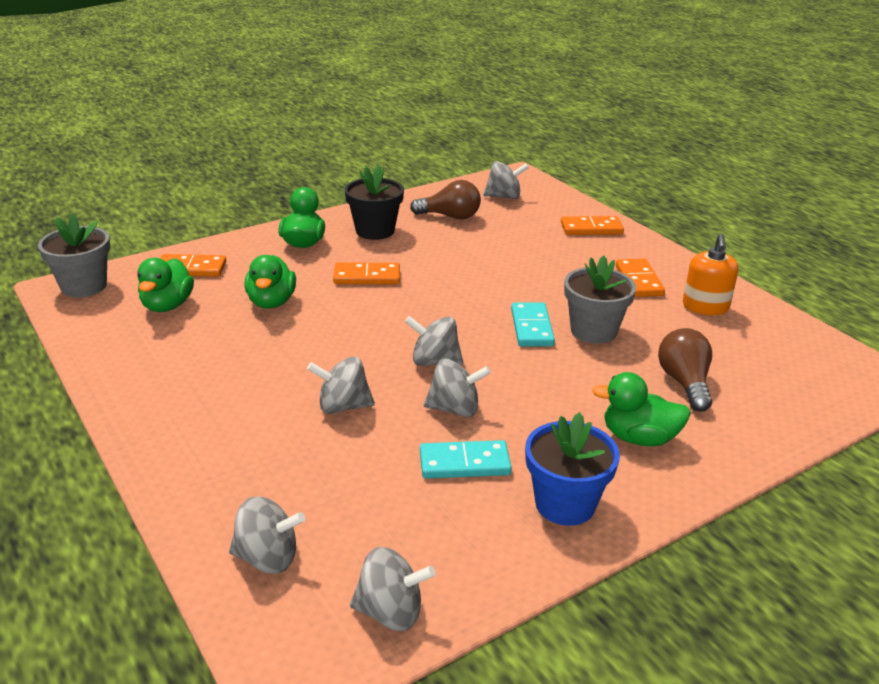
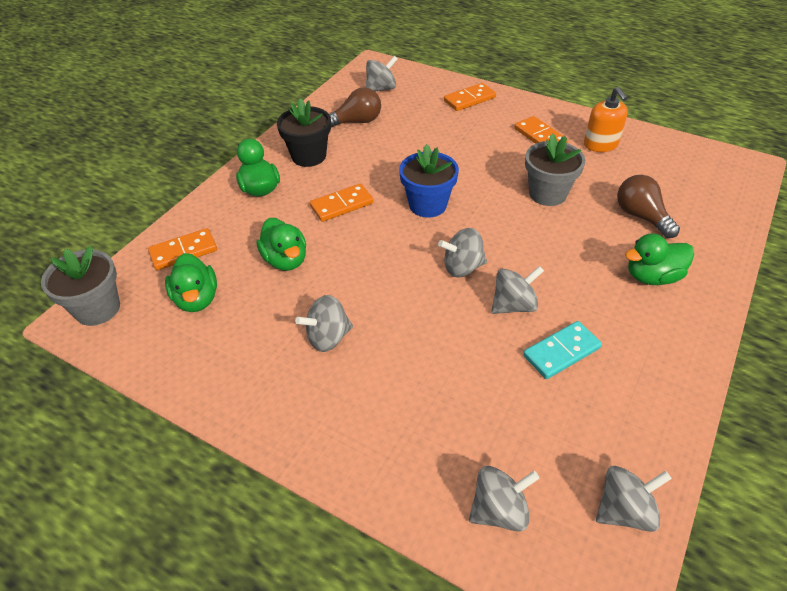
camera: 25 degrees left, 15 degrees up
grey spinning top [307,356,375,414] -> grey spinning top moved to [295,295,353,352]
turquoise domino [511,303,555,346] -> none
blue flower pot [525,412,620,526] -> blue flower pot moved to [399,144,459,218]

